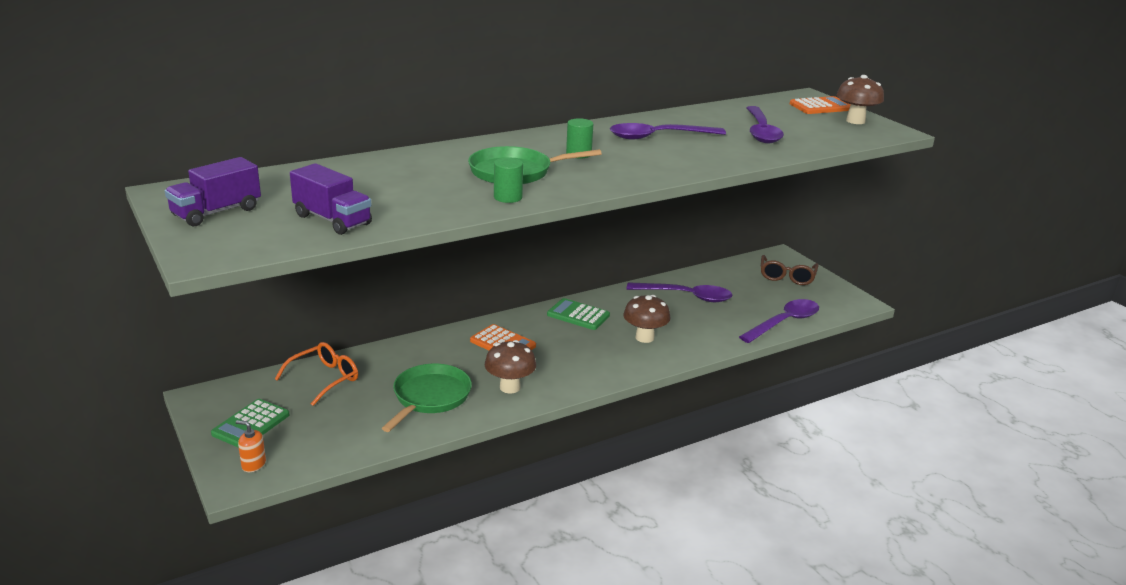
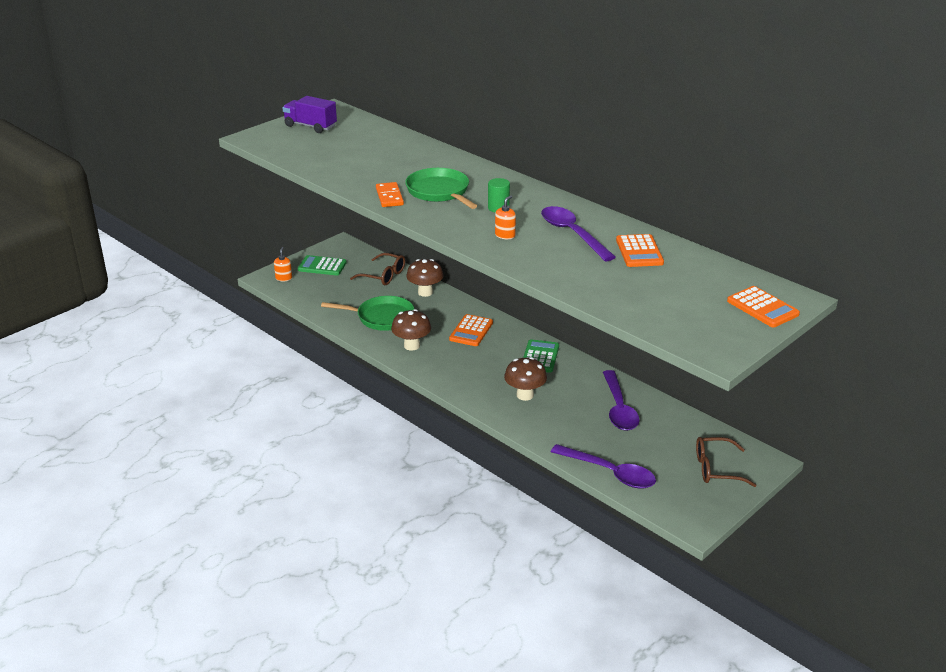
camera: 75 degrees right, 5 degrees up
orange glasses [275,342,358,406] -> brown glasses [350,253,405,285]
purple truck [290,163,372,235] -> none
green cylinder [494,158,523,203] -> orange domino [376,182,404,207]
purple spoon [747,106,784,143] -> none
brown mushroom [837,75,884,124] -> brown mushroom moved to [406,259,444,297]
none -> orange soap dispenser [495,196,516,239]
none -> orange calculator [616,234,664,267]

